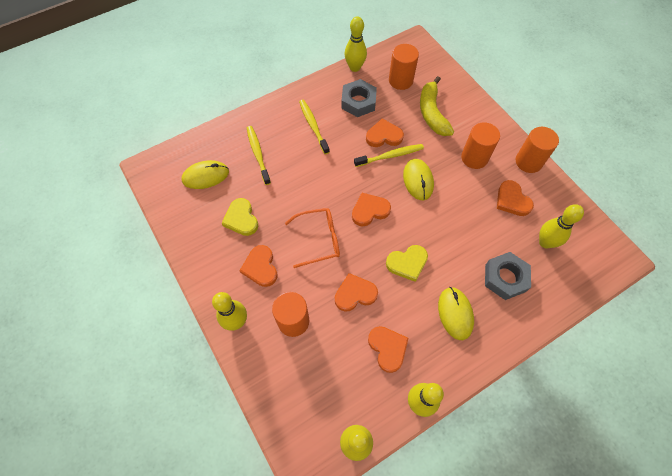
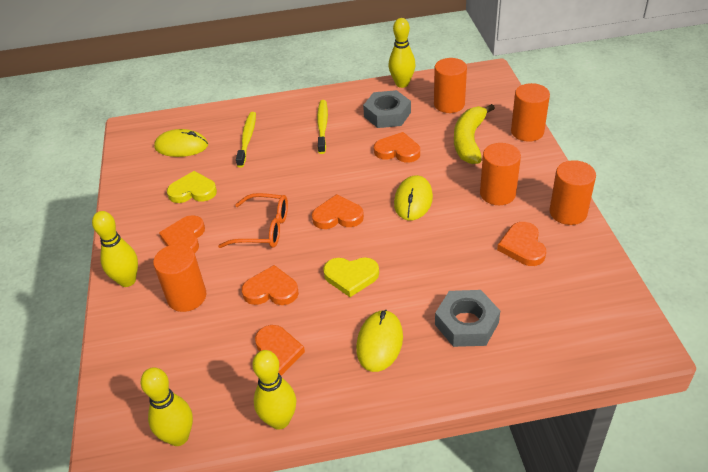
camera: 25 degrees right, 20 degrees down
yellow heart [222,198,258,236] -> yellow heart turned 90 degrees clockwise [167,171,217,203]
yellow toothbrush [354,144,424,167] -> none
yellow bowling pin [539,204,584,248] -> none
none -> orange cylinder [511,83,550,142]

